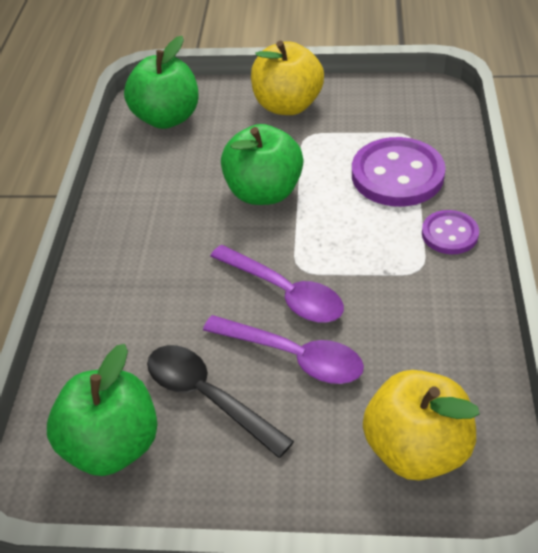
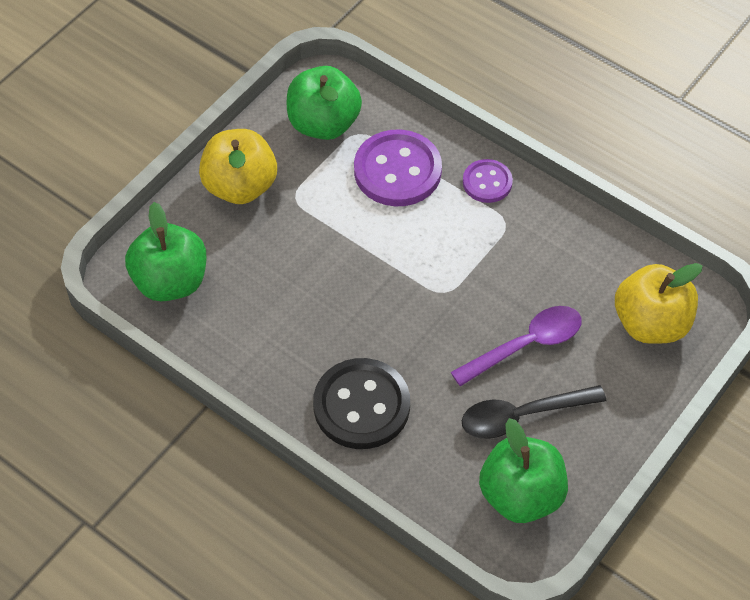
camera: 60 degrees left, 10 degrees up
purple spoon [210,245,344,323] -> none
green apple [221,124,304,205] -> green apple moved to [287,66,362,140]
none -> black button [313,358,410,449]

